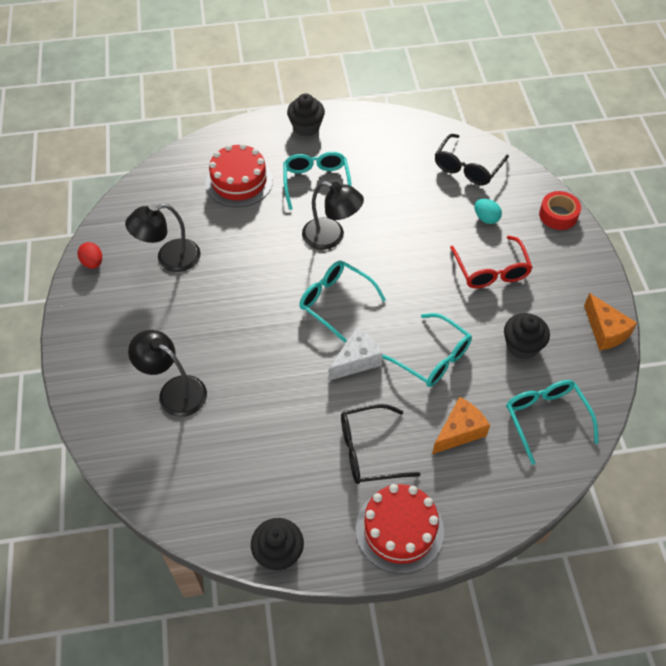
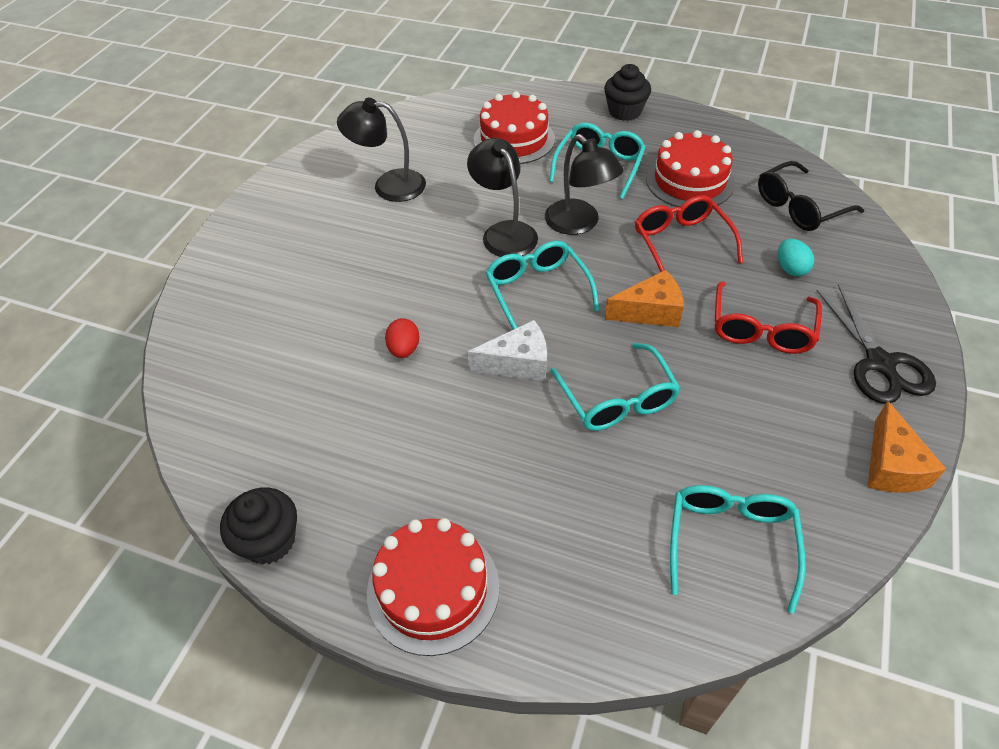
camera: 30 degrees right, 5 degrees down
red egg [77,242,102,269] -> red egg moved to [385,318,420,358]
black lamp [128,330,207,417] -> black lamp moved to [467,138,538,257]
black glasses [341,404,421,484] -> none
orange cheese [432,397,490,454] -> orange cheese moved to [605,270,684,327]
black cupcake [504,313,550,359] -> none
red tape [539,191,581,230] -> none
none -> red glasses [635,195,743,272]
none -> red cake [646,130,735,207]
none -> black scissors [817,284,936,404]

